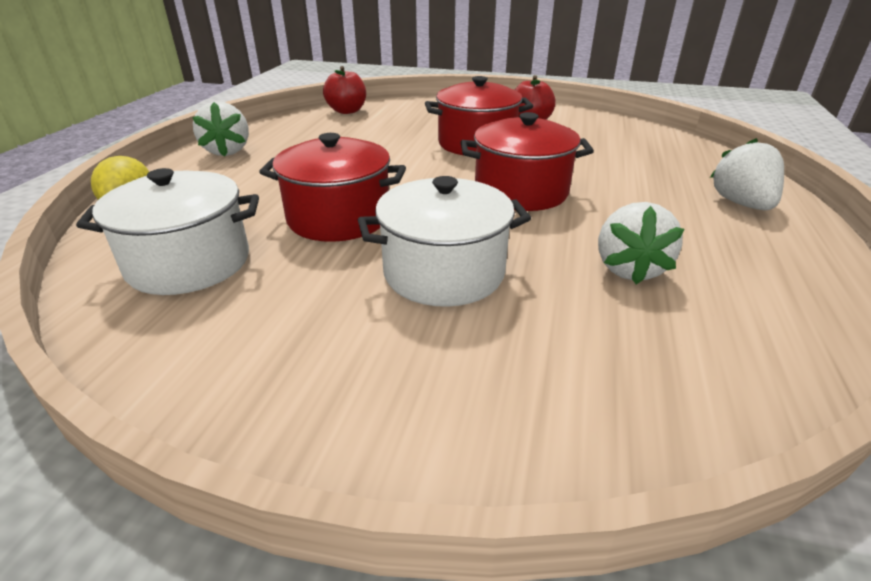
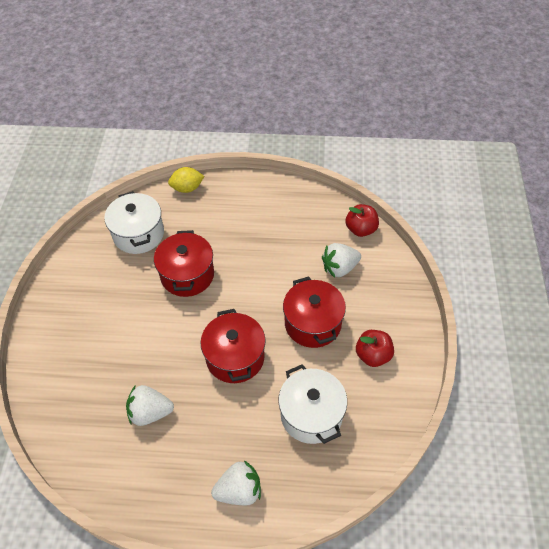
camera: 80 degrees right, 20 degrees up
white strawberry [192,101,249,157] -> white strawberry moved to [322,243,361,278]
white pot [358,176,531,307] -> white pot moved to [278,364,347,444]

